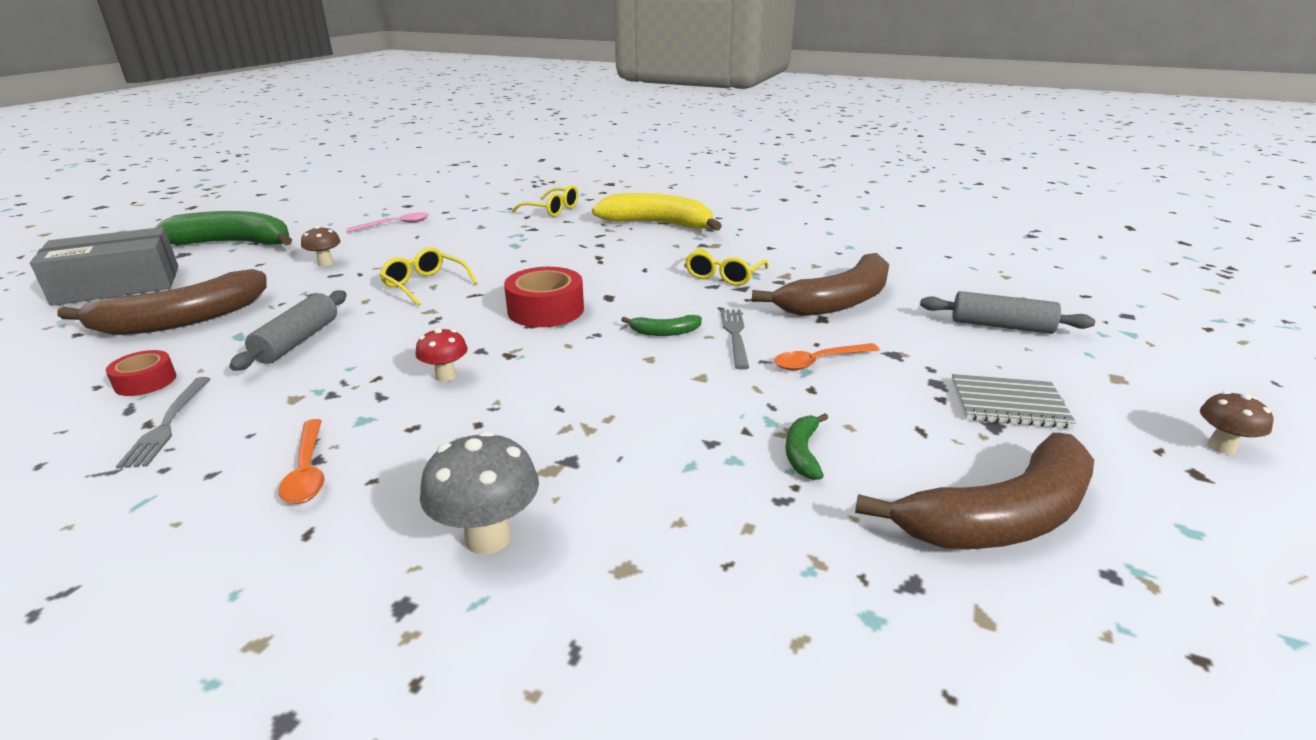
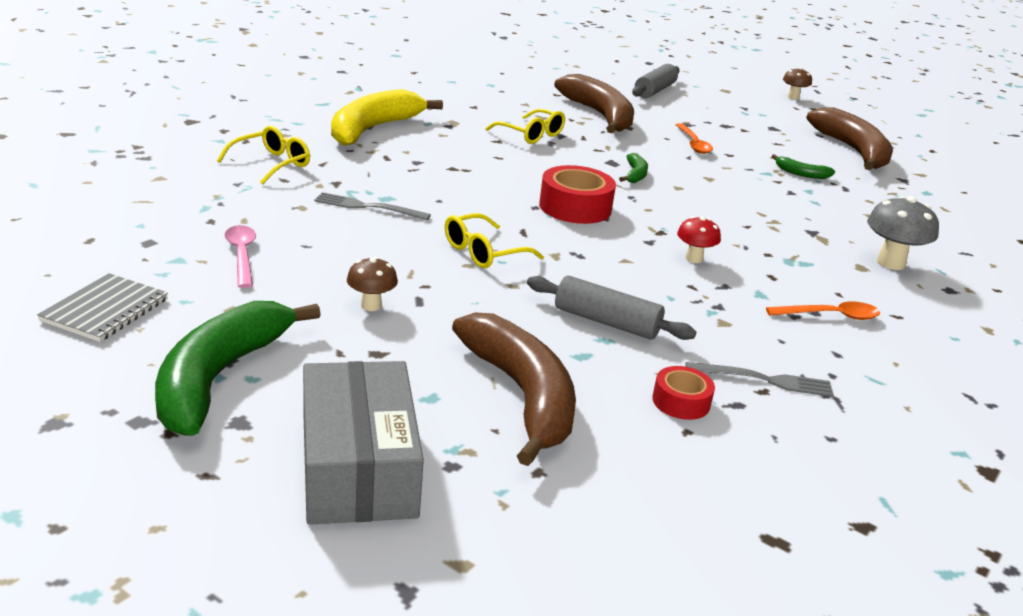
camera: 80 degrees left, 0 degrees up
grey fork [721,310,749,370] -> grey fork moved to [314,192,431,220]
grey notebook [952,374,1076,428] -> grey notebook moved to [37,273,168,342]

